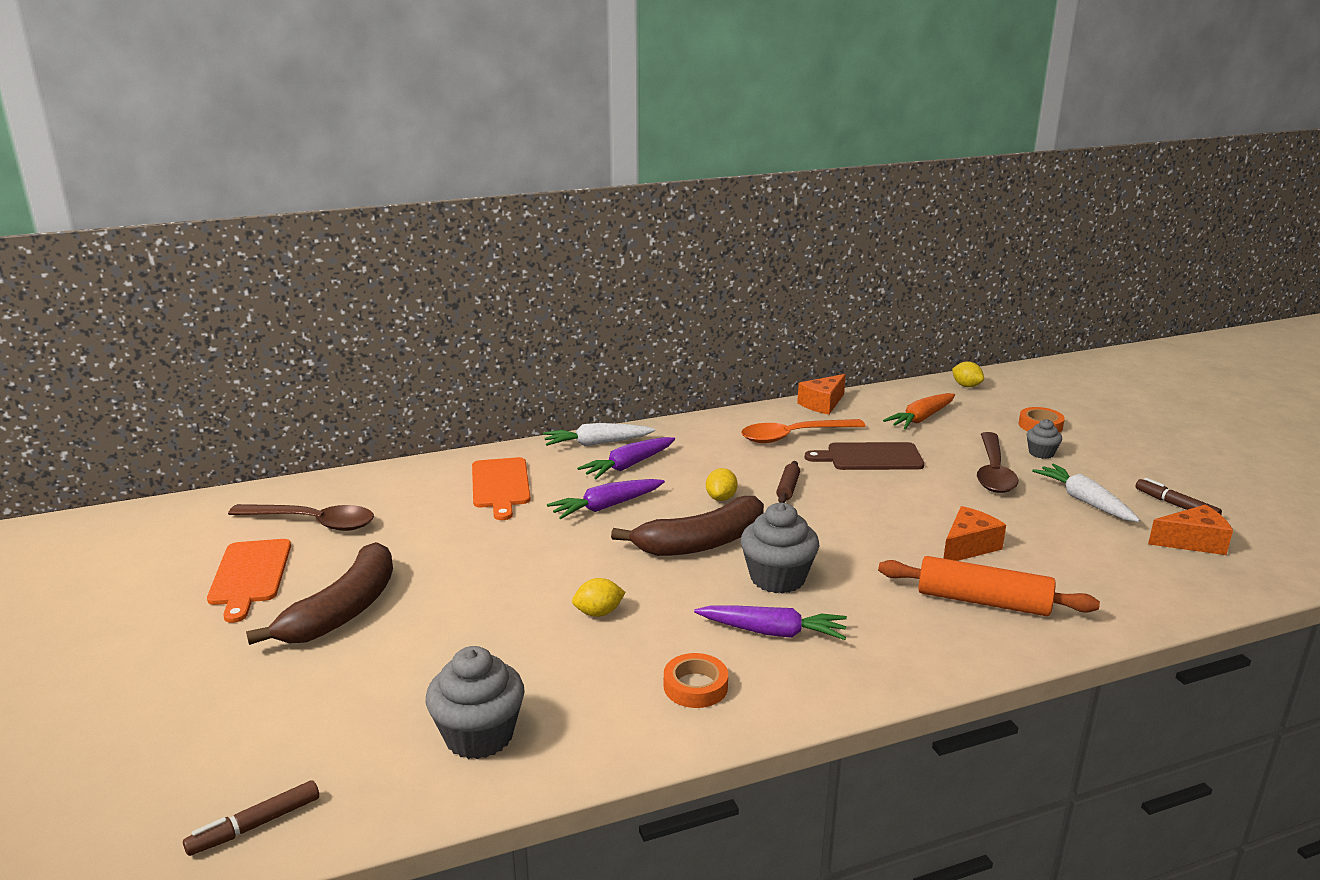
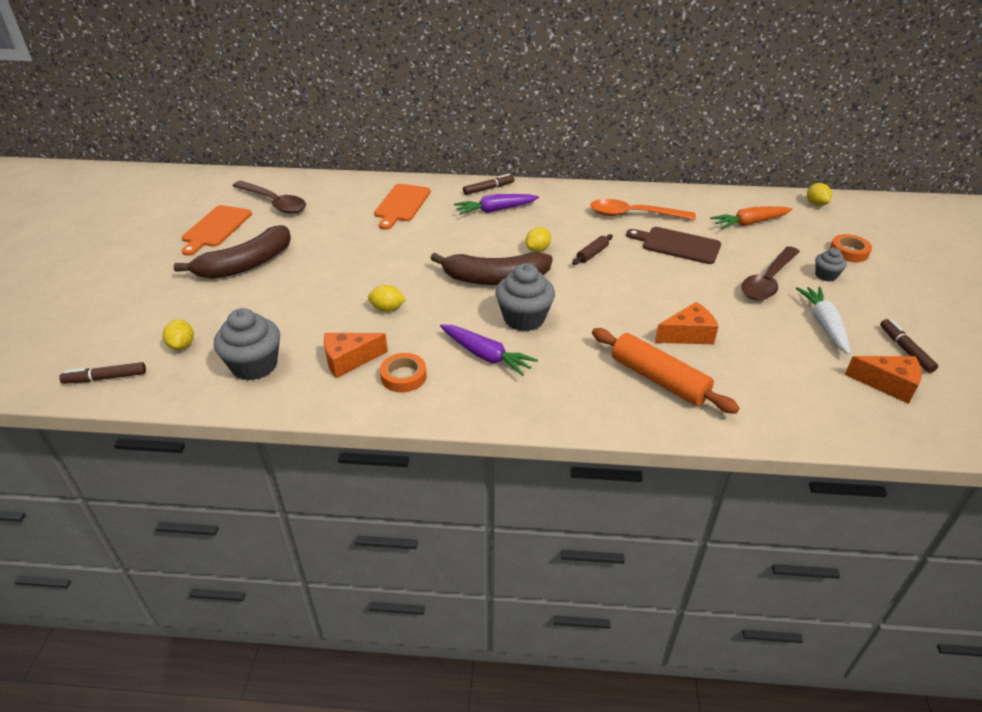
camera: 25 degrees right, 15 degrees up
white carrot [543,423,655,446] -> brown marker [463,174,514,195]
purple carrot [547,479,665,519] -> none
orange cheese [797,374,846,415] -> orange cheese moved to [324,333,388,378]
none -> yellow lemon [163,320,194,350]

